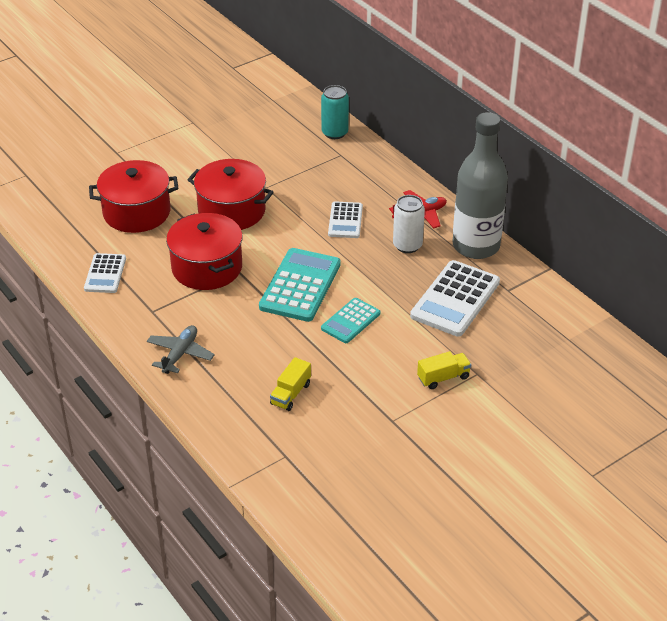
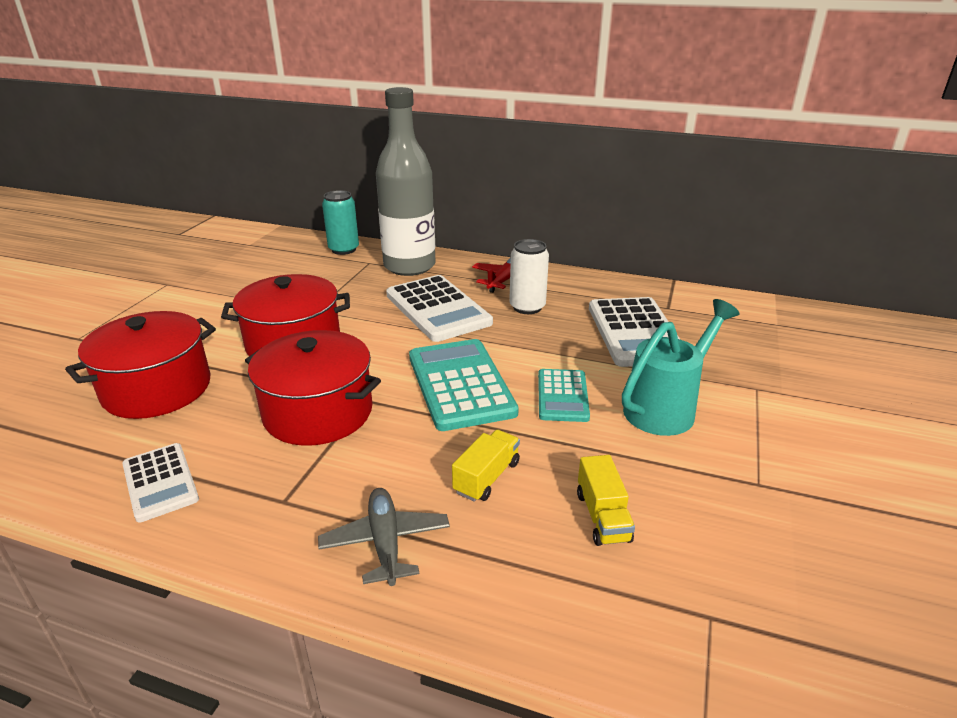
camera: 35 degrees left, 10 degrees down
white calculator [328,201,363,238] -> white calculator [386,275,493,342], size x1.70
yellow truck [417,351,471,389] -> yellow truck moved to [452,430,520,502]
grey bottle [452,112,508,259] -> grey bottle moved to [376,87,436,276]
none -> turquoise watering can [622,299,739,436]

